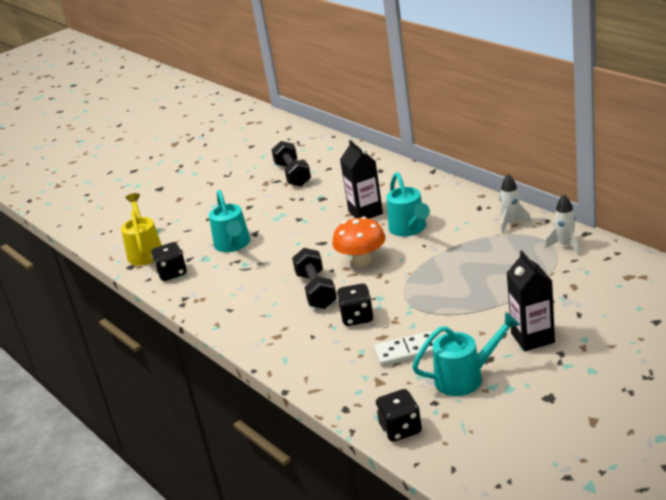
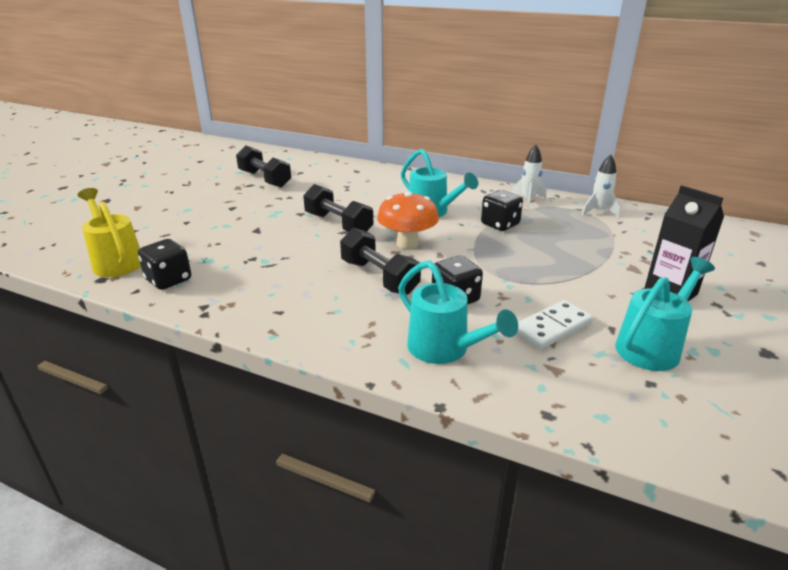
camera: 30 degrees left, 0 degrees up
turquoise watering can [209,190,250,252] -> turquoise watering can moved to [398,260,518,364]
black carton [340,140,383,219] -> none
black dice [376,389,422,442] -> black dice moved to [481,190,523,231]
none -> black dumbbell [303,184,373,232]

